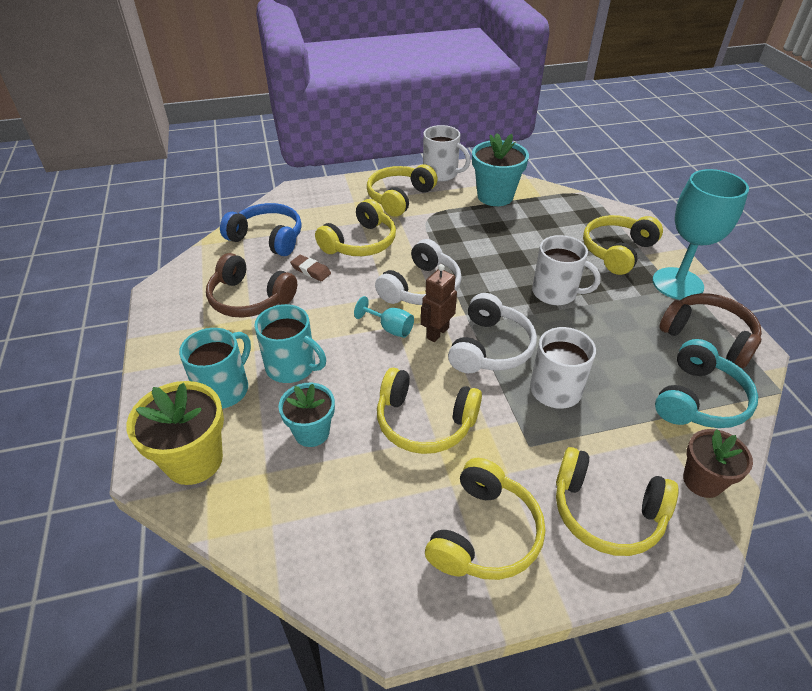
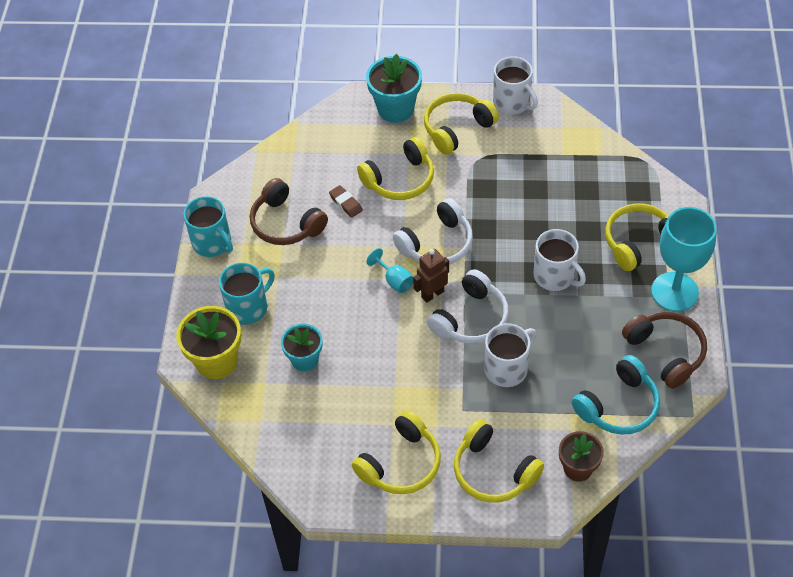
camera: 20 degrees right, 10 degrees up
blue headphones [220,203,302,256] -> none
turquoise mug [255,304,326,383] -> turquoise mug moved to [183,196,233,257]
yellow headphones [377,367,482,454] -> none
turquoise flower pot [472,133,529,206] -> turquoise flower pot moved to [366,54,422,123]

